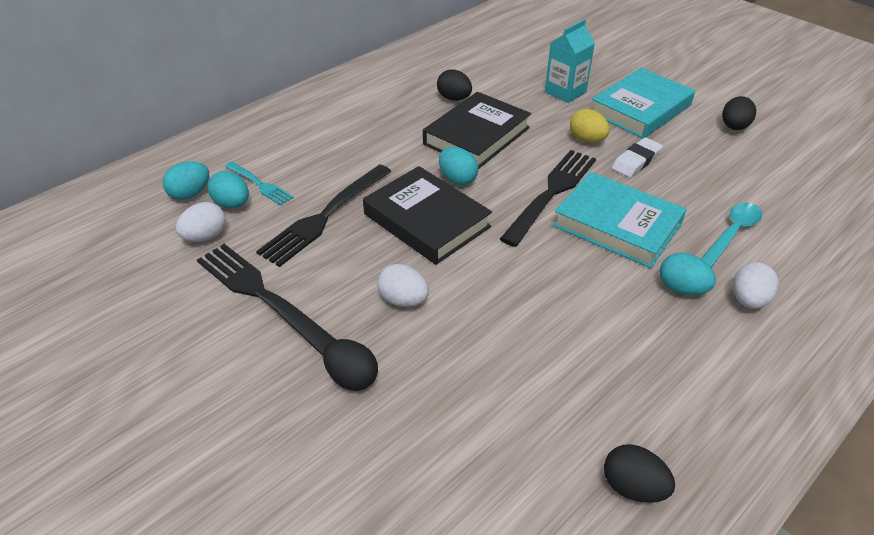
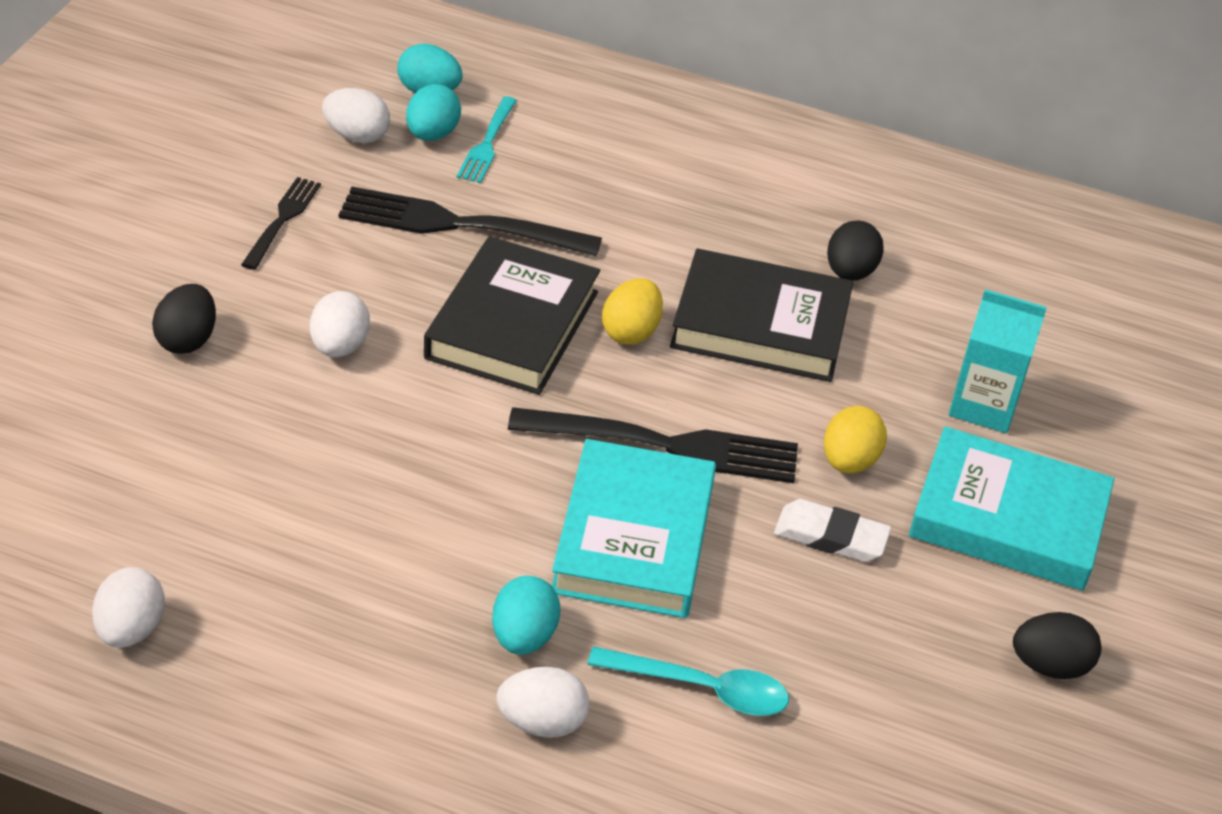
camera: 60 degrees right, 0 degrees up
black fork [197,244,336,356] -> black fork [241,177,321,270], size x0.56
turquoise egg [439,147,479,185] -> yellow egg [602,278,663,345]
black egg [604,444,675,503] -> white egg [92,567,165,648]

